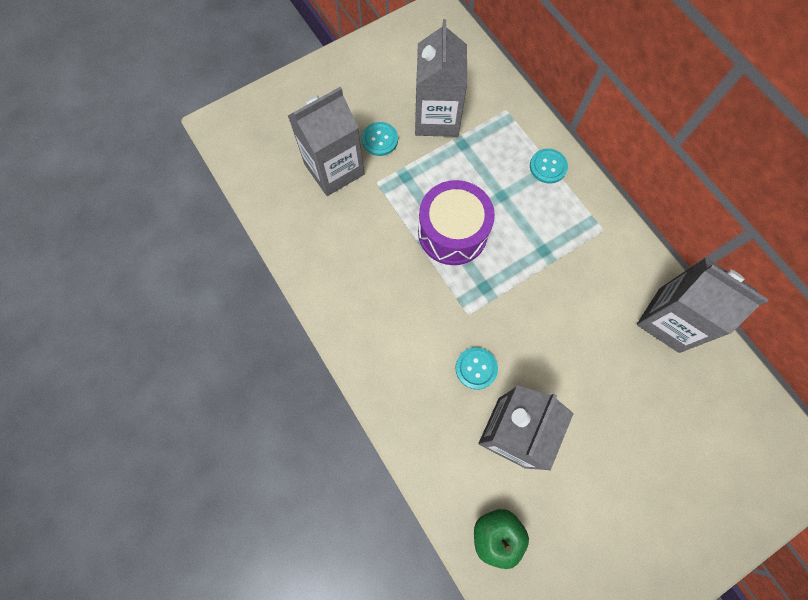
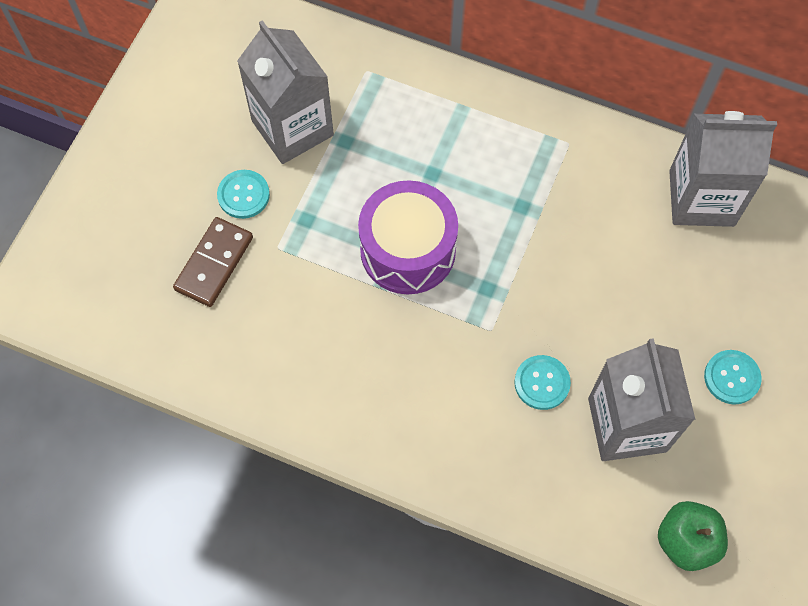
camera: 35 degrees left, 5 degrees down
grey carton [288,87,364,196] -> brown domino [173,217,253,307]
turquoise button [530,149,568,184] -> turquoise button moved to [704,350,762,404]

